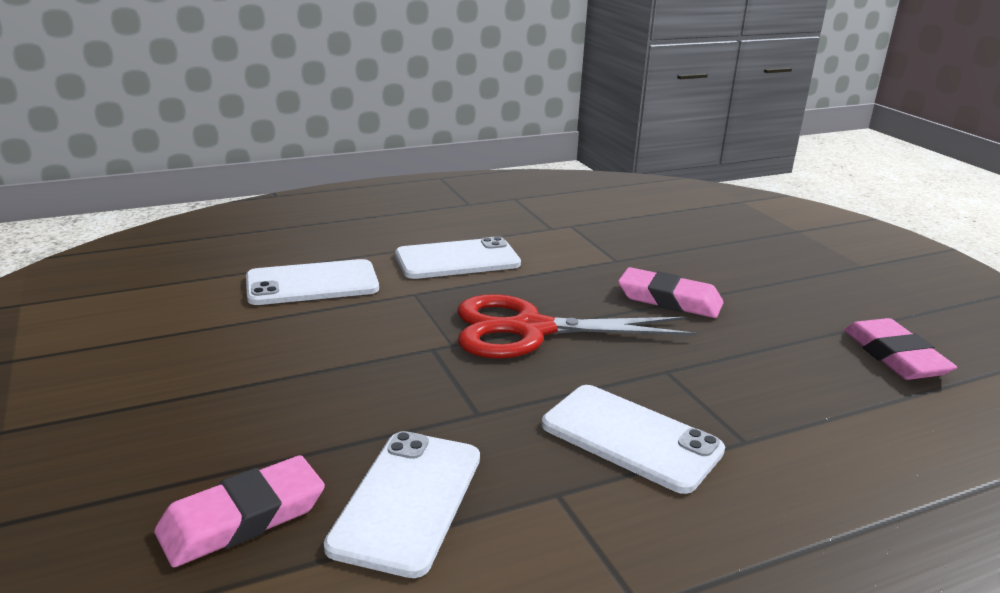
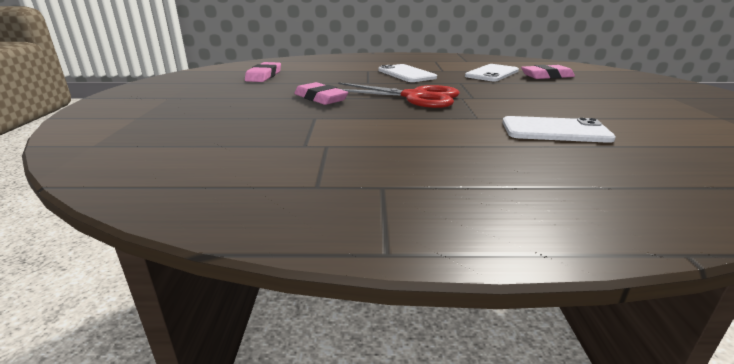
camera: 155 degrees left, 0 degrees up
white phone [395,236,521,279] -> none

